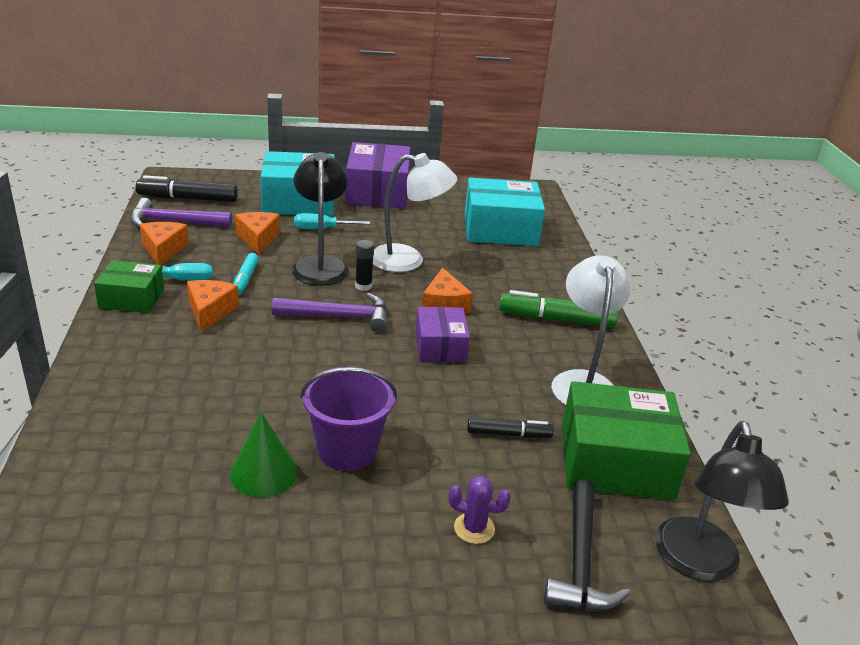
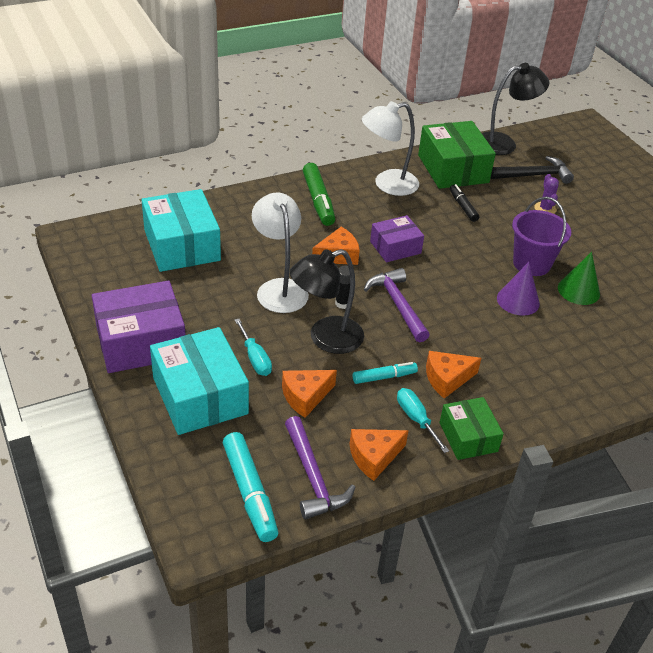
camera: 110 degrees left, 10 degrees up
black marker [136,175,238,202] -> turquoise marker [223,432,279,542]
none -> purple cone [497,262,540,316]

